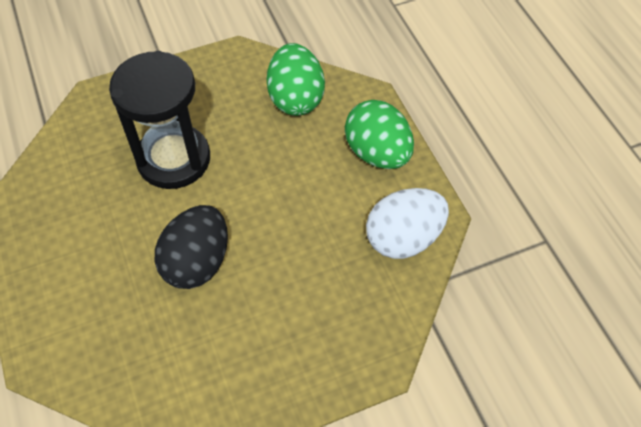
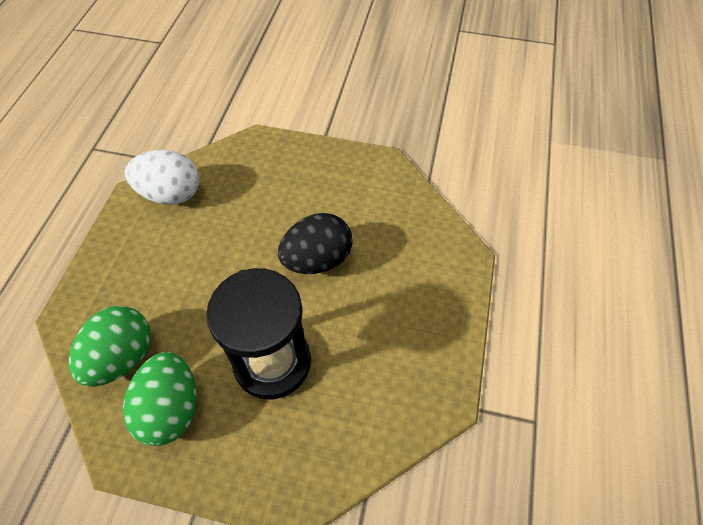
camera: 145 degrees left, 0 degrees up
green egg [345,100,414,169] -> green egg moved to [123,352,197,446]

